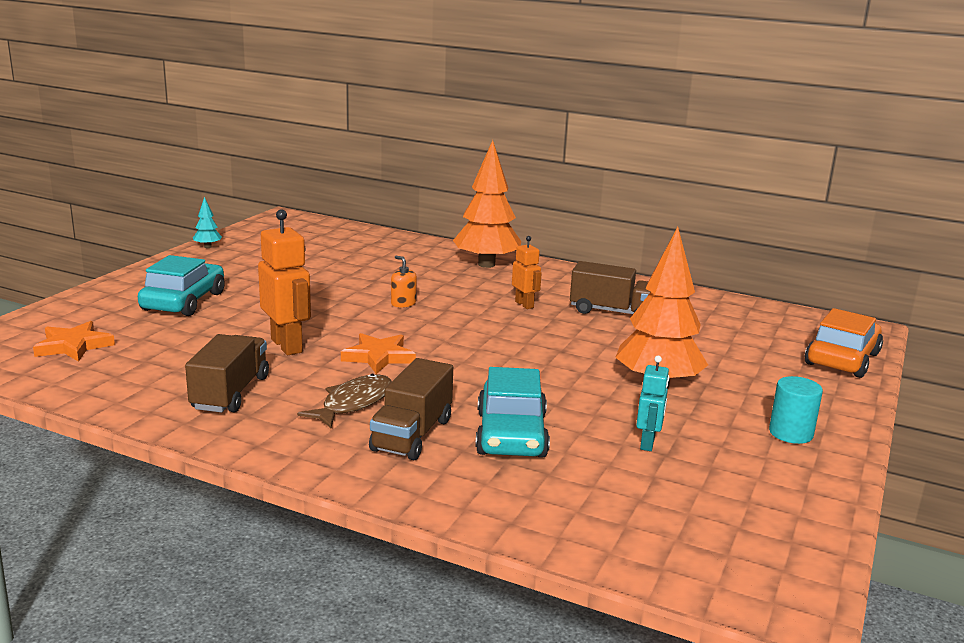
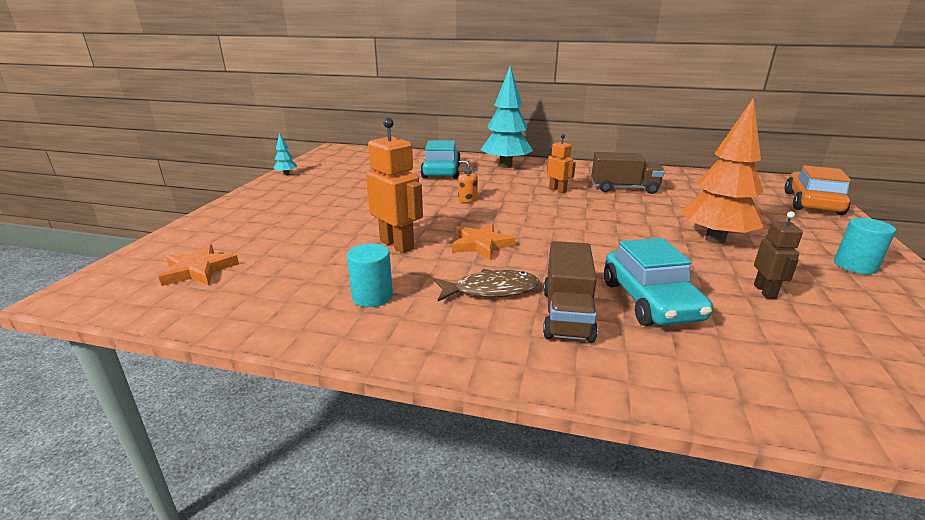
camera: 10 degrees left, 5 degrees up
turquoise car [138,255,225,316] -> turquoise car moved to [420,140,461,179]
brown truck [185,334,269,412] -> turquoise cylinder [347,243,393,307]
brown fish [297,374,392,428] -> brown fish turned 60 degrees clockwise [434,269,540,301]
orange tree [453,140,521,268] -> turquoise tree [480,66,533,168]
turquoise robot [636,356,669,451] -> brown robot [754,211,803,299]

